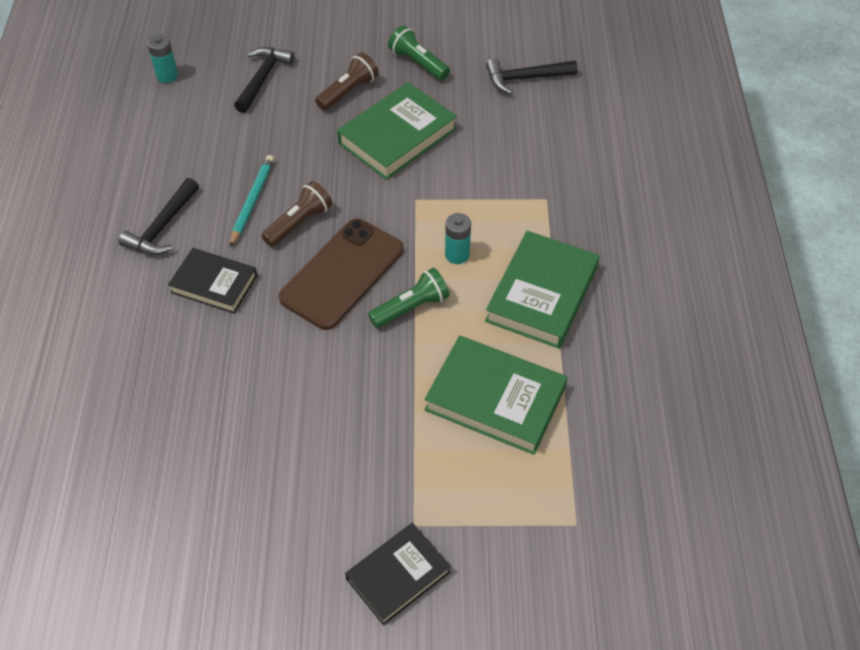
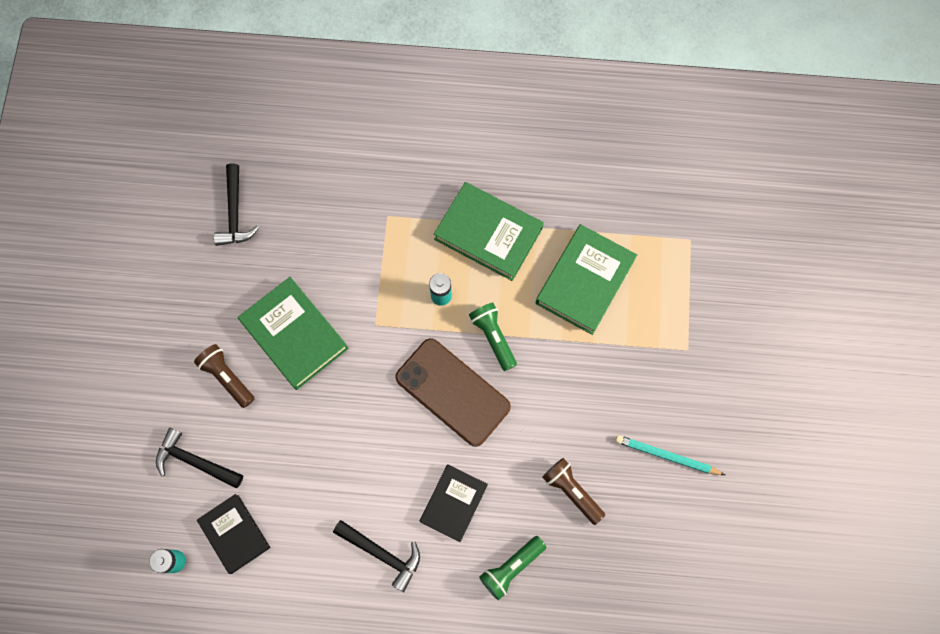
camera: 85 degrees left, 20 degrees up
turquoise pencil [230,155,274,247] -> turquoise pencil moved to [615,435,725,475]
brown flashlight [261,181,332,247] -> brown flashlight moved to [542,458,605,525]
black book [345,523,451,625] -> black book moved to [197,494,271,574]
green flashlight [388,25,450,81] -> green flashlight moved to [479,536,546,600]

